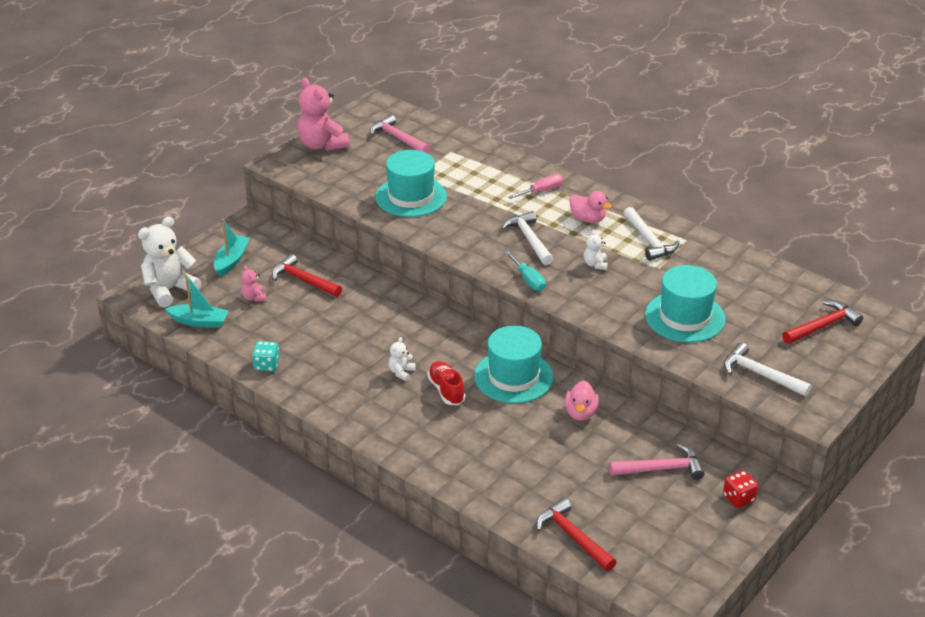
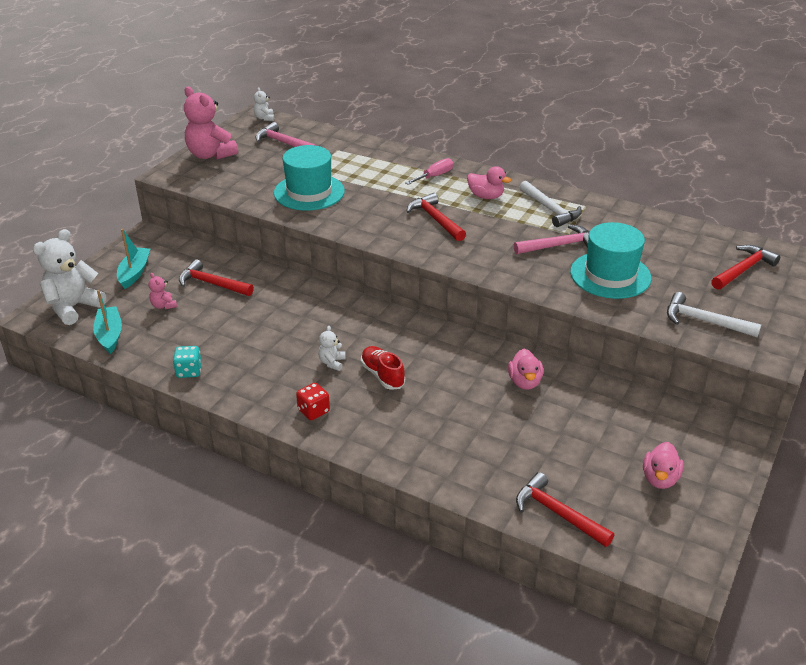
camera: 10 degrees left, 0 degrees up
turquoise boat [165,274,229,328] -> turquoise boat turned 105 degrees counterclockwise [93,290,122,354]
turquoise hat [474,326,553,403] -> none
white hammer [501,211,553,265] -> red hammer [406,193,466,241]
turquoise screwdriver [505,250,546,291] -> none
white teddy bear [584,230,608,270] -> white teddy bear moved to [254,87,274,121]
pink hammer [609,444,705,480] -> pink hammer moved to [514,225,589,254]
red dice [723,470,758,508] -> red dice moved to [296,383,330,420]
none -> pink duck [643,442,684,489]

